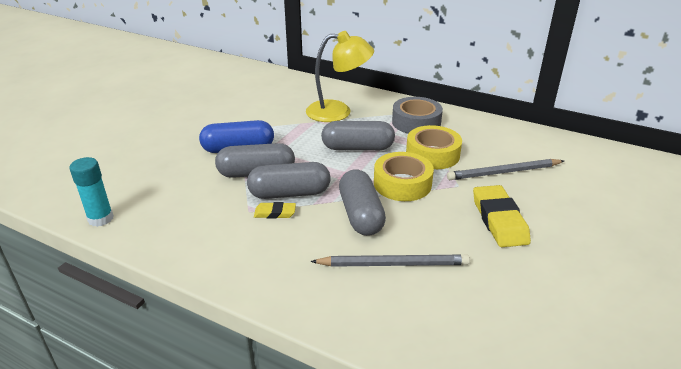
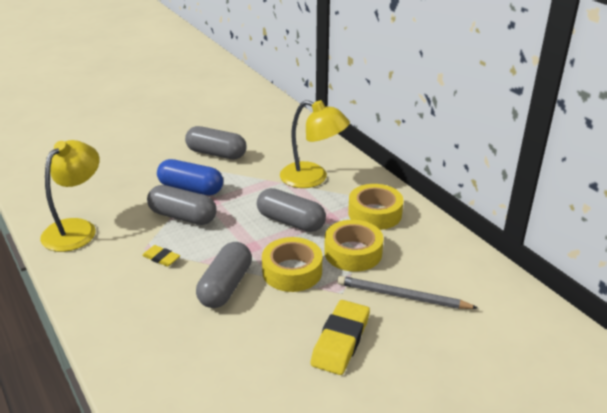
camera: 30 degrees right, 0 degrees up
turquoise glue stick [70,157,114,227] -> none
grey capsule [247,162,331,199] -> grey capsule moved to [185,126,246,159]
grey pencil [311,254,470,267] -> none
grey tape [392,97,443,133] -> yellow tape [348,184,404,230]
none -> yellow lamp [40,140,100,252]

